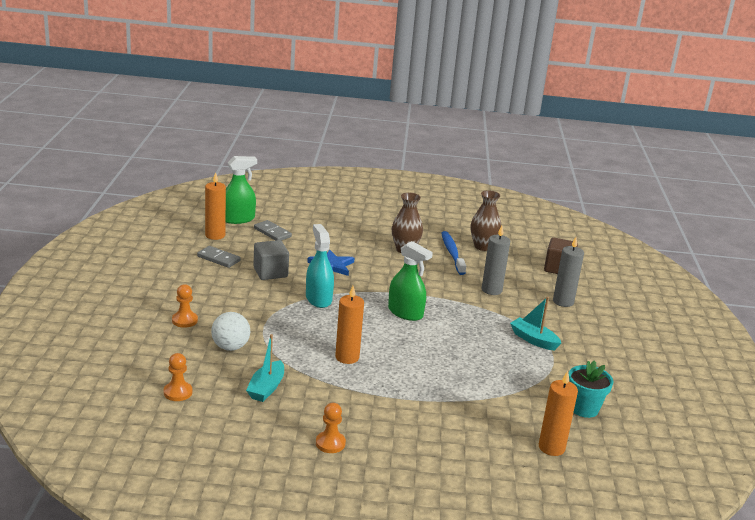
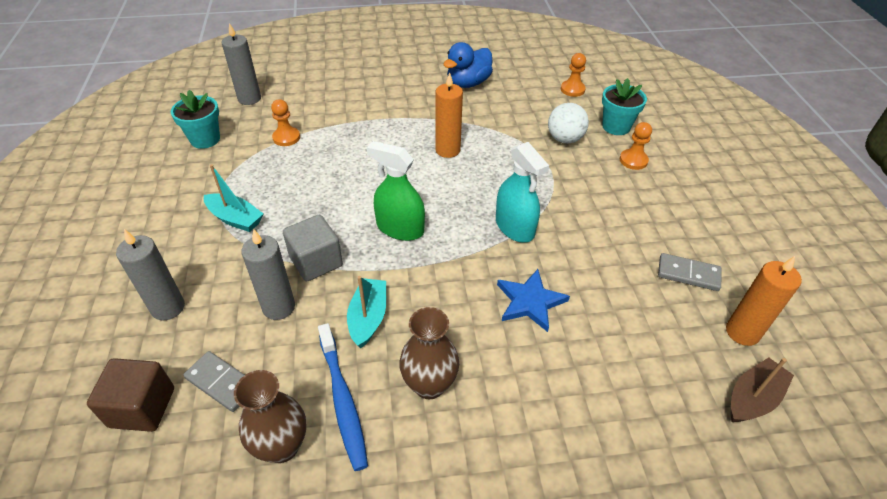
camera: 170 degrees right, 20 degrees up
green spray bottle [226,156,257,224] -> brown boat [731,357,794,422]
turquoise boat [246,334,284,402] -> turquoise boat moved to [347,276,386,348]
grey cube [253,240,289,280] -> grey cube moved to [283,215,343,281]
grey domino [254,220,292,241] -> grey domino moved to [183,351,244,412]
orange pawn [316,403,346,453] -> orange pawn moved to [271,99,300,146]
orange candle [539,371,578,456] -> grey candle [221,23,261,105]
none -> blue duck [443,42,493,88]
none -> turquoise flower pot [602,78,647,135]

